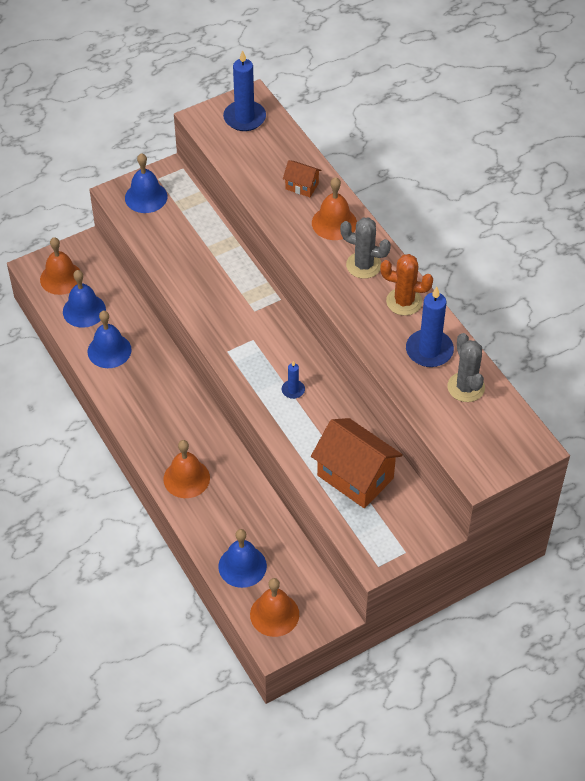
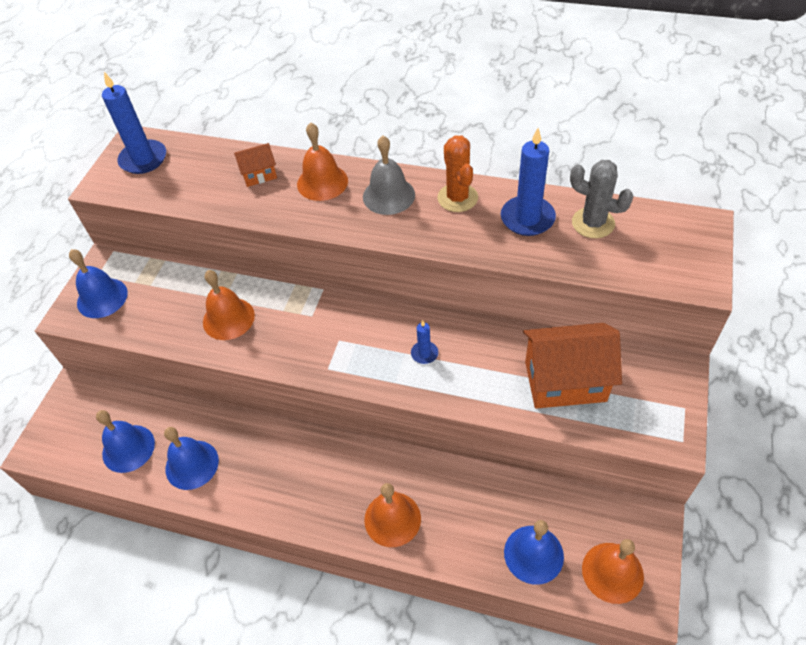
camera: 40 degrees left, 0 degrees up
orange bell [40,237,81,295] -> orange bell moved to [203,270,255,340]
grey cactus [340,218,391,279] -> grey bell [363,136,415,215]
orange cactus [380,254,433,316] -> orange cactus turned 75 degrees counterclockwise [437,135,478,212]

